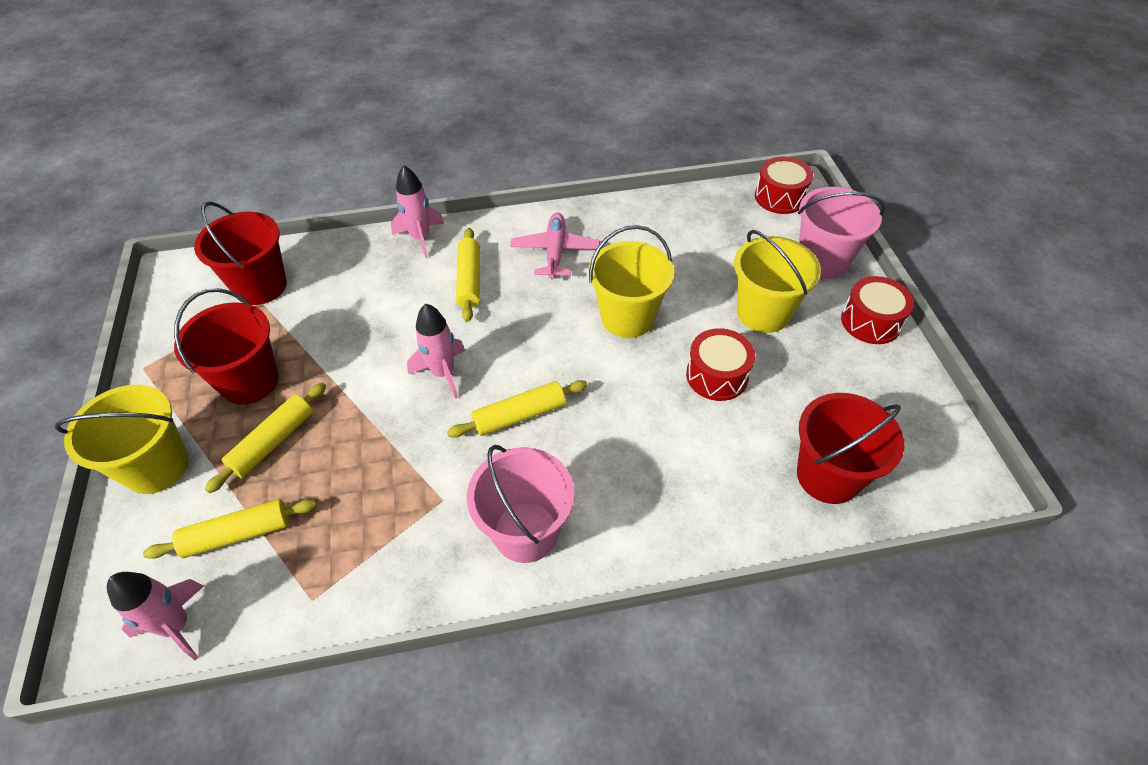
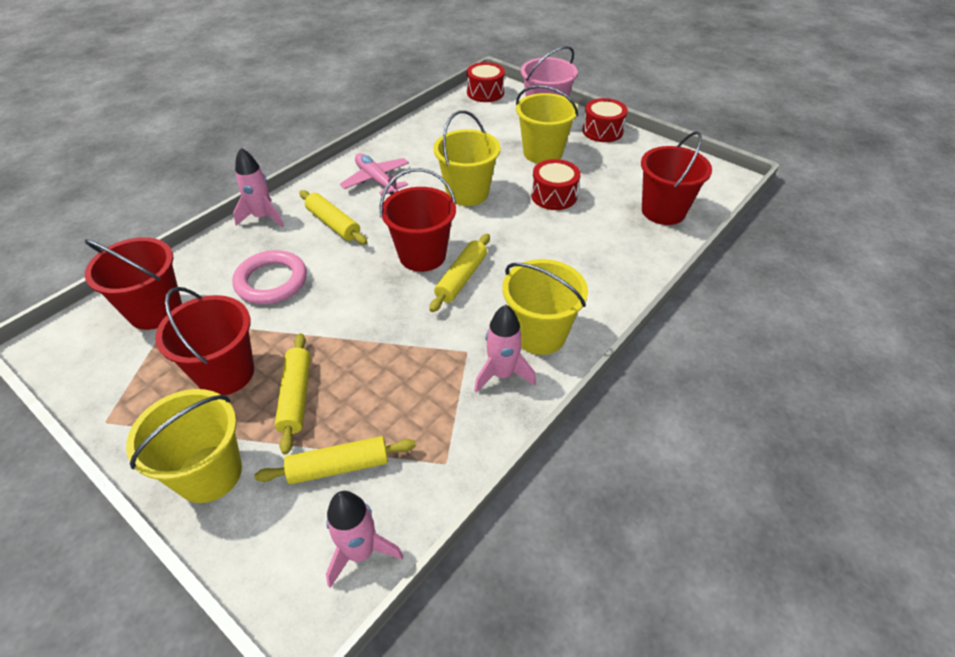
camera: 40 degrees left, 5 degrees down
yellow rolling pin [143,499,317,559] -> yellow rolling pin turned 45 degrees clockwise [254,436,416,484]
pink rocket [407,304,465,399] -> pink rocket moved to [474,305,536,392]
pink bucket [467,445,574,563] -> yellow bucket [502,259,588,355]
none -> pink ring [232,250,307,304]
none -> red bucket [379,168,456,272]

